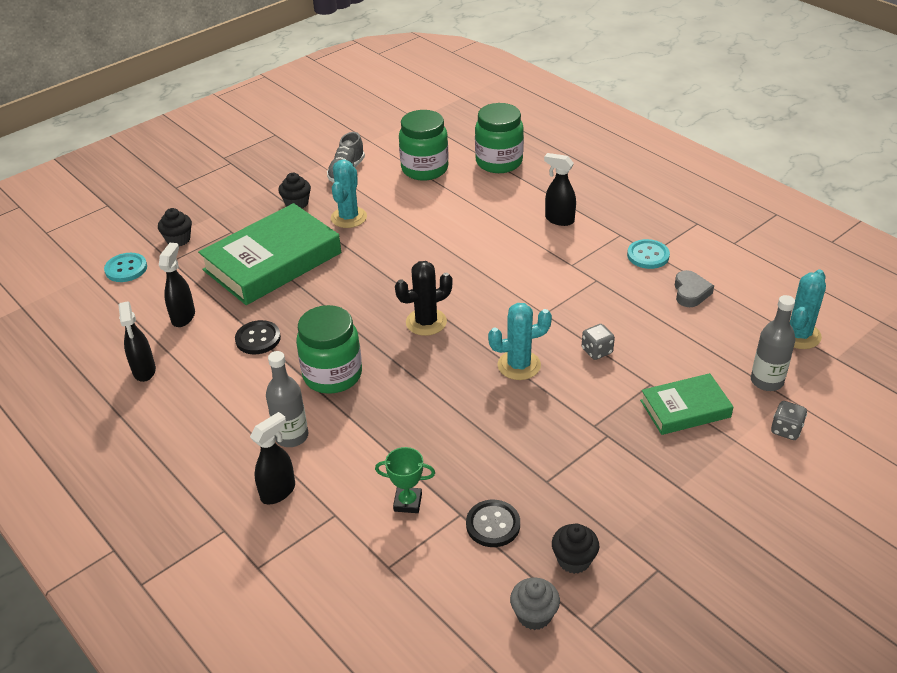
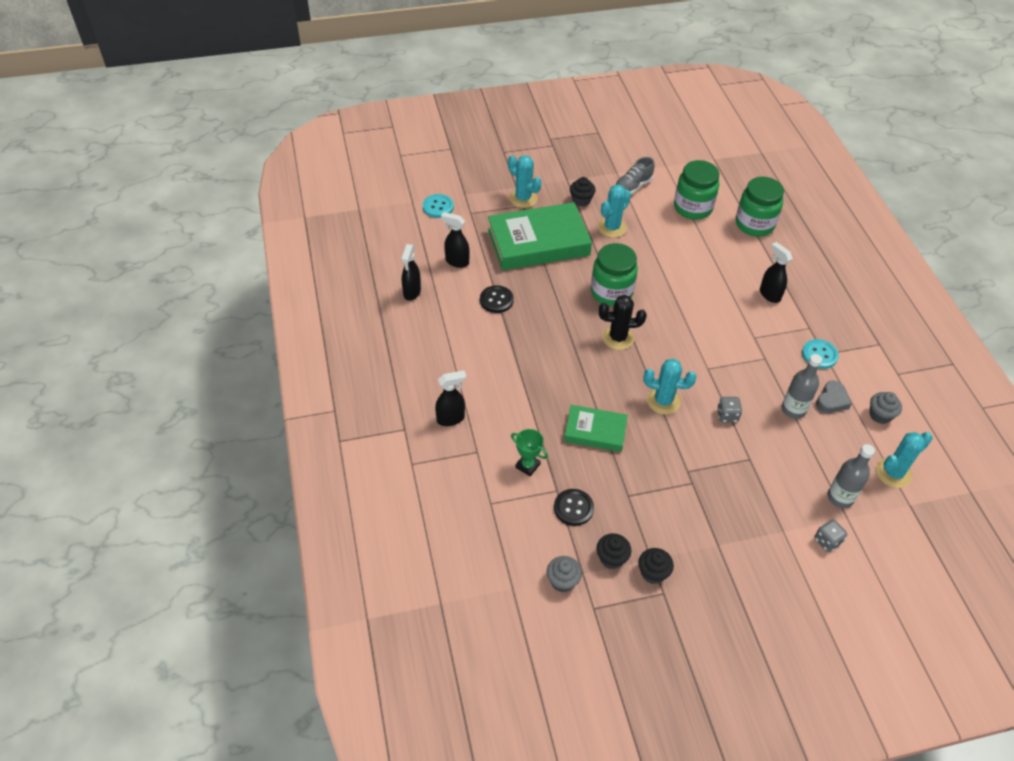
camera: 25 degrees right, 10 degrees up
black cupcake [158,208,192,246] -> black cupcake moved to [638,548,674,584]
black spray bottle [159,243,195,327] -> black spray bottle turned 105 degrees counterclockwise [441,212,470,268]
grey bottle [266,351,308,447] -> grey bottle moved to [782,354,822,419]
green jar [296,305,362,394] -> green jar moved to [591,243,638,306]
green book [640,373,734,435] -> green book moved to [564,405,628,452]
none -> turquoise cactus [508,155,542,208]
none -> grey cupcake [870,392,902,424]

